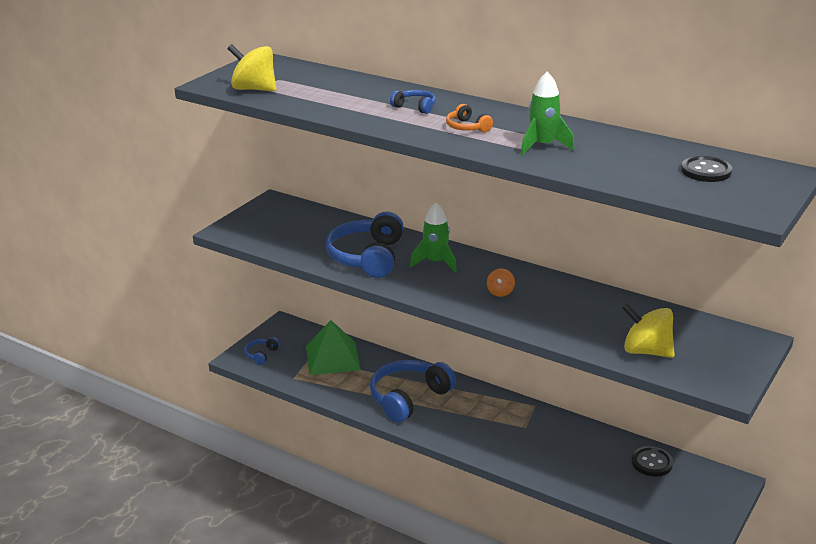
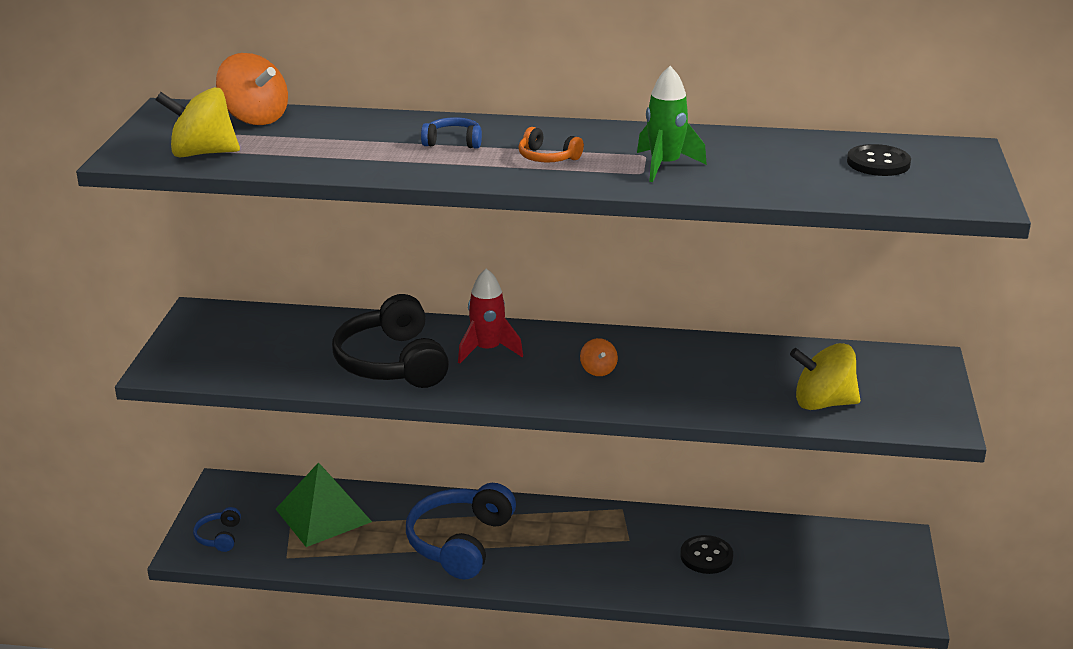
camera: 25 degrees left, 0 degrees up
blue headphones [325,212,403,278] -> black headphones [332,294,449,388]
green rocket [410,203,457,272] -> red rocket [458,268,523,364]
black button [631,446,673,477] -> black button moved to [680,535,733,574]
none -> orange spinning top [216,53,288,125]

